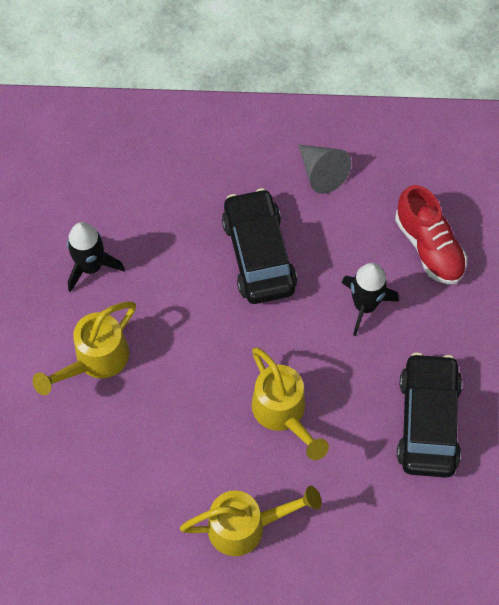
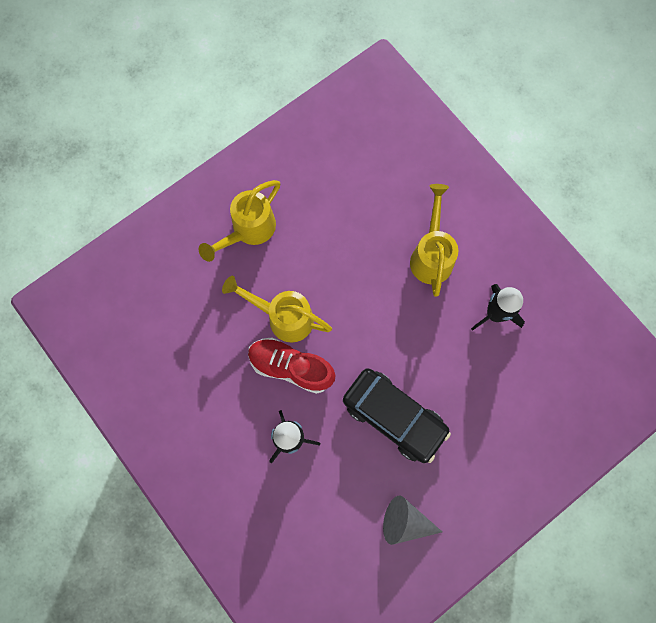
camera: 140 degrees right, 10 degrees up
red shoe [395,185,467,284] -> red shoe moved to [248,338,336,394]
black car [397,352,462,478] -> none

